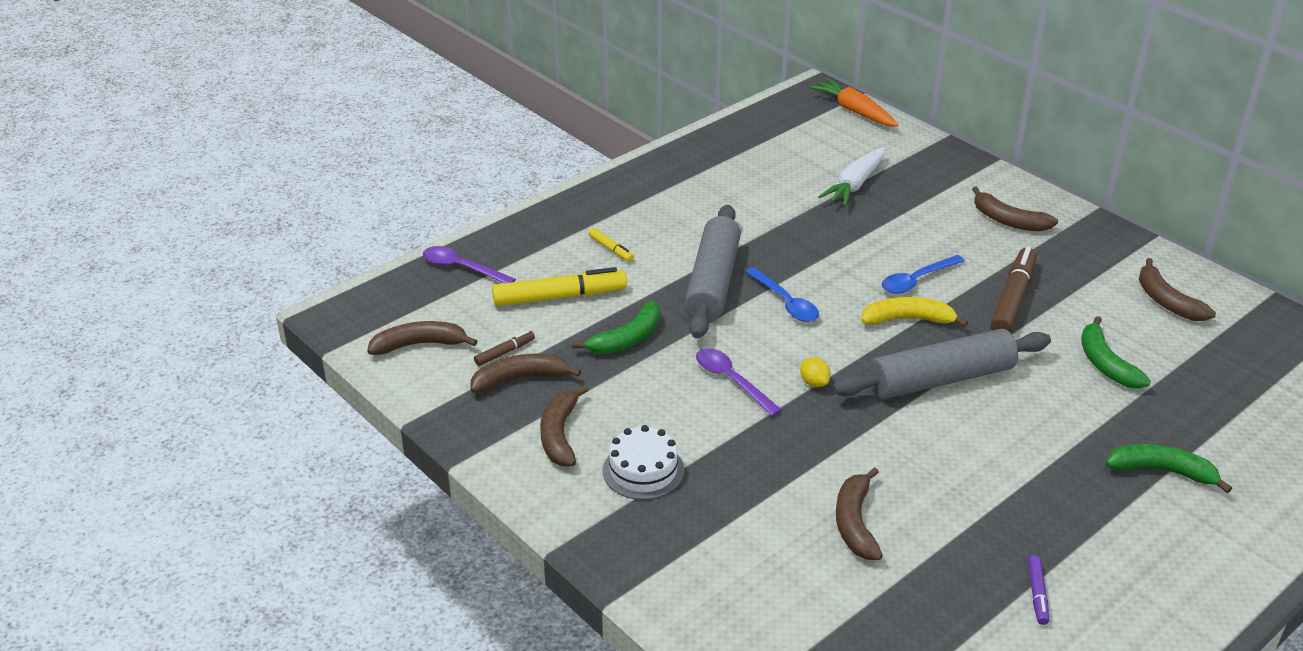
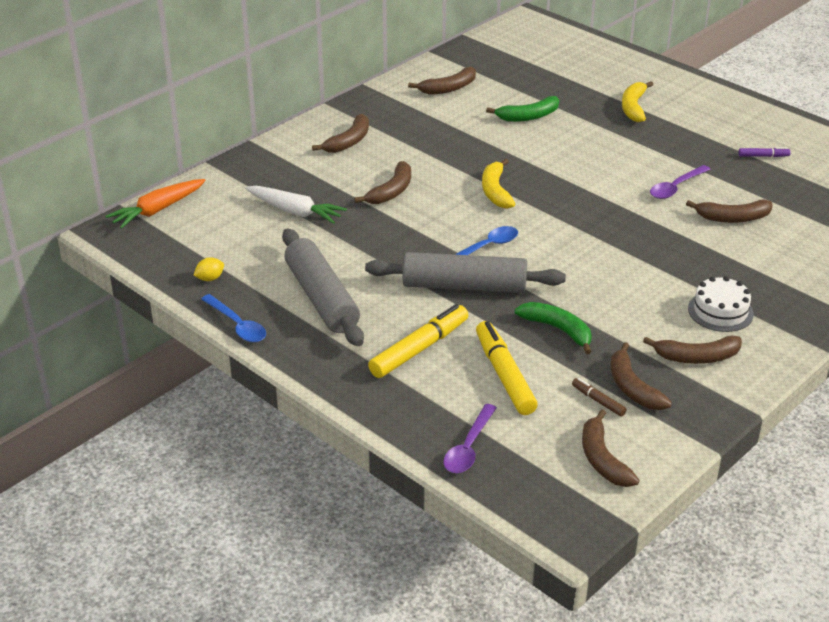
camera: 95 degrees left, 0 degrees up
yellow marker [589,228,634,262] -> yellow marker [368,304,469,378], size x2.07
purple spoon [696,348,782,416] -> purple spoon moved to [650,165,711,199]
yellow lemon [800,357,831,387] -> yellow lemon moved to [194,257,224,281]
grey rolling pin [832,329,1051,399] -> grey rolling pin moved to [282,229,364,346]
blue spoon [882,255,965,294] -> blue spoon moved to [201,294,266,342]
brown marker [990,247,1037,333] -> none
green banana [1105,444,1232,493] -> yellow banana [622,81,653,122]
none -> brown banana [354,161,411,204]

